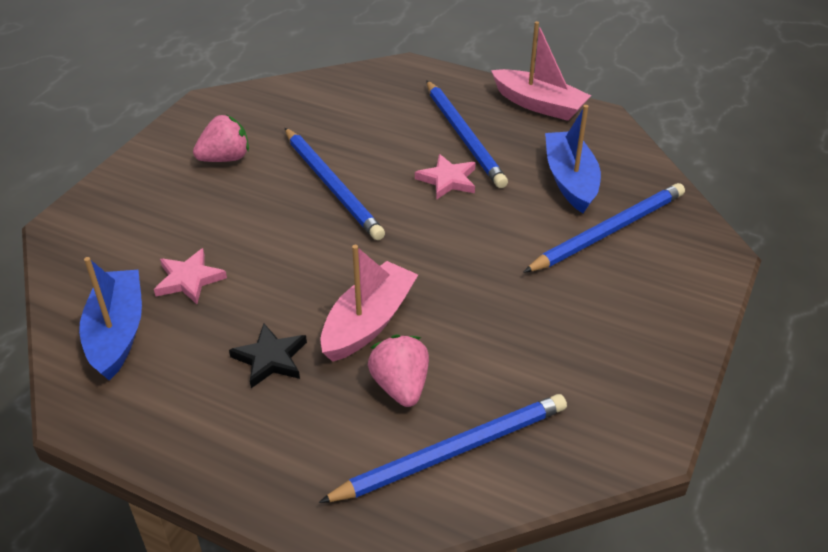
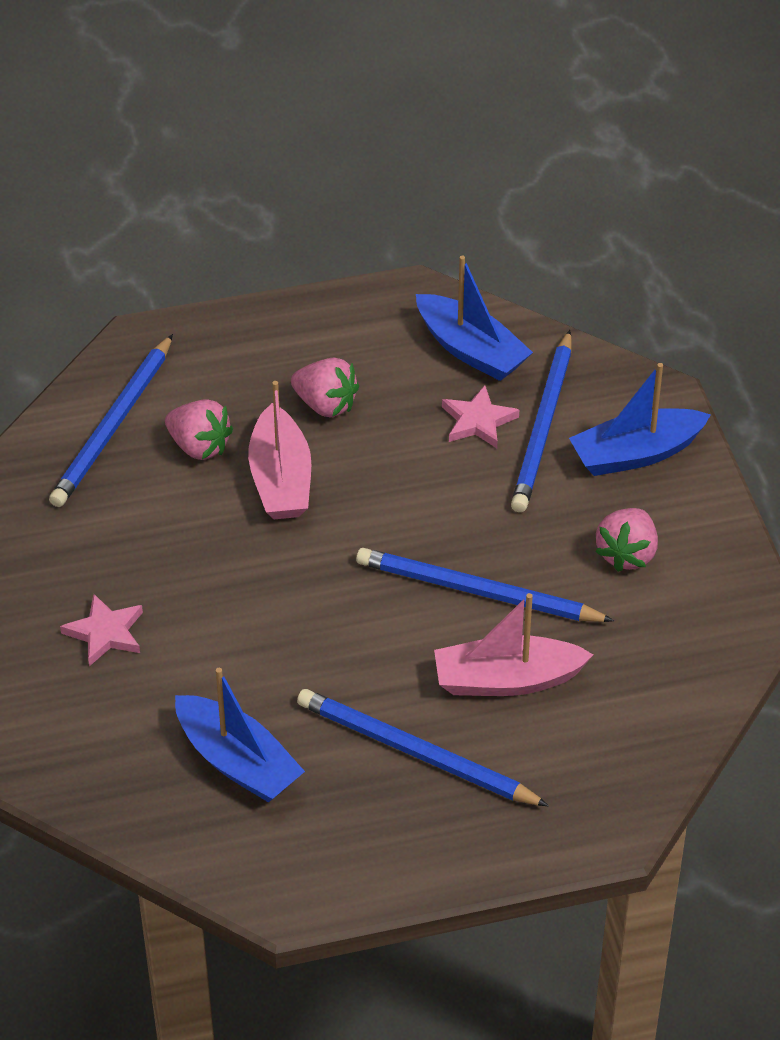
camera: 140 degrees right, 5 degrees up
black star [229,324,307,388] -> pink strawberry [291,358,359,417]
pink star [415,154,476,199] -> pink star moved to [60,594,143,666]
pink boat [491,21,591,121] -> pink boat moved to [434,593,594,696]
blue pencil [523,183,685,273] -> blue pencil moved to [511,330,571,512]
none -> blue boat [569,363,711,476]

